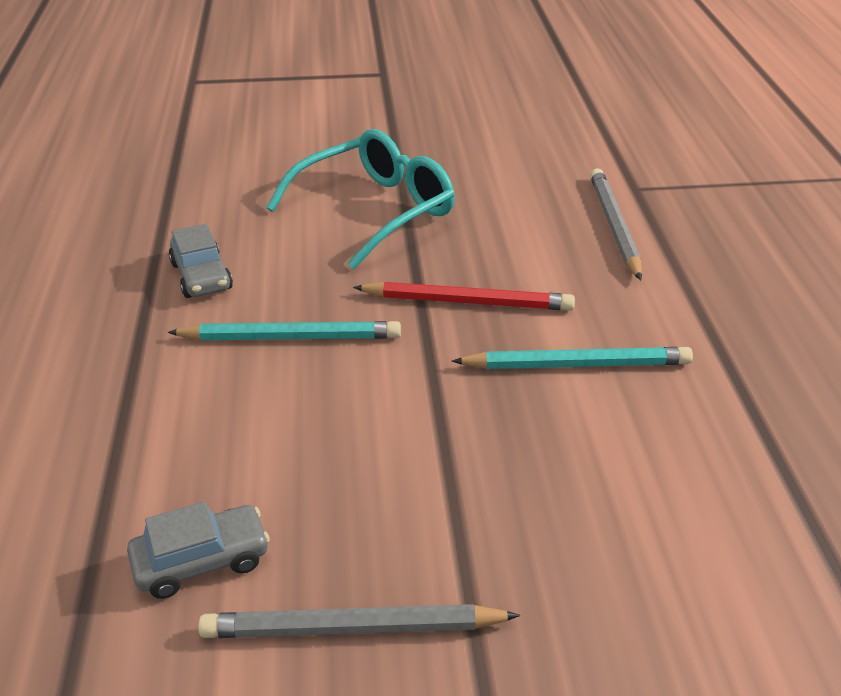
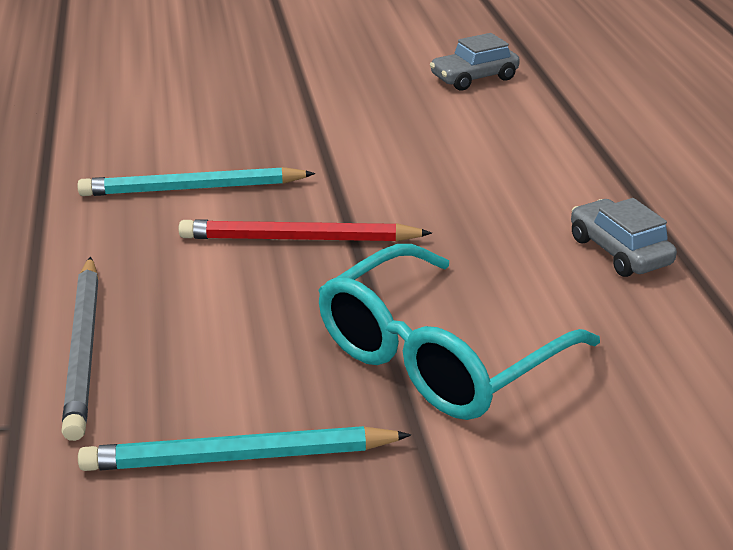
camera: 175 degrees right, 5 degrees down
turquoise pencil [167,321,401,340] -> turquoise pencil moved to [78,426,411,471]
grey pencil [198,604,520,638] -> none

